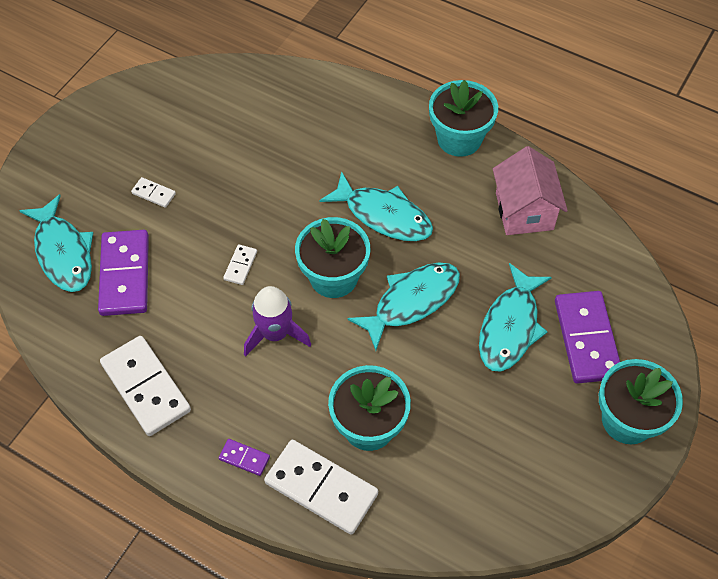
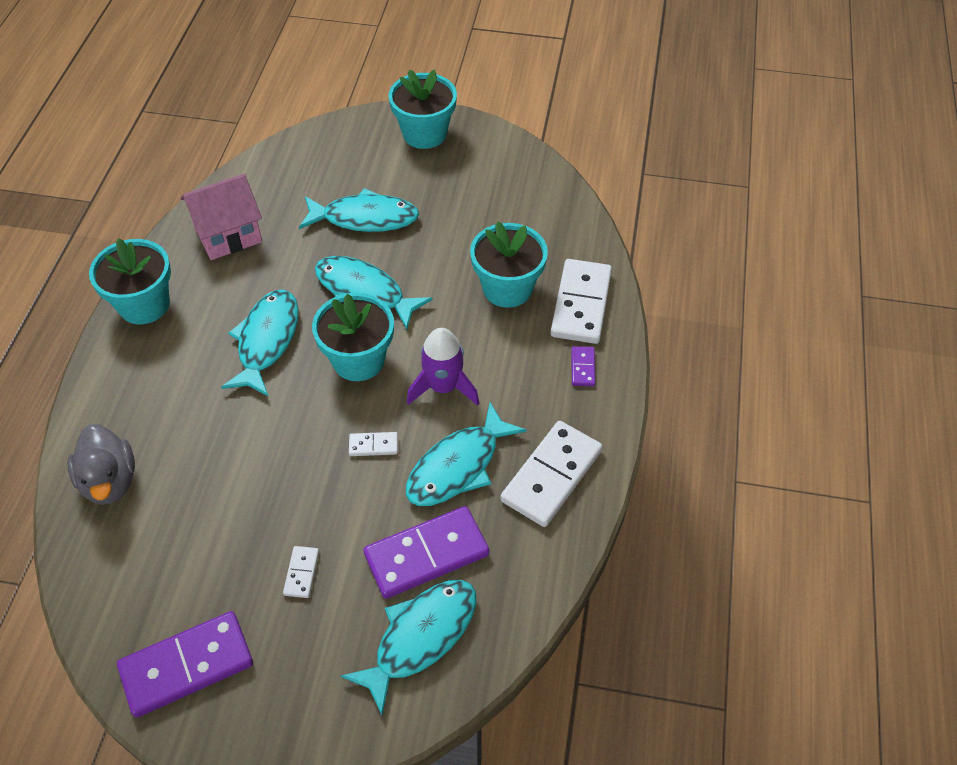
camera: 110 degrees left, 5 degrees down
purple domino [555,291,620,384] -> purple domino moved to [117,611,253,717]
none -> grey duck [67,424,135,505]
none -> turquoise fish [406,402,527,506]

